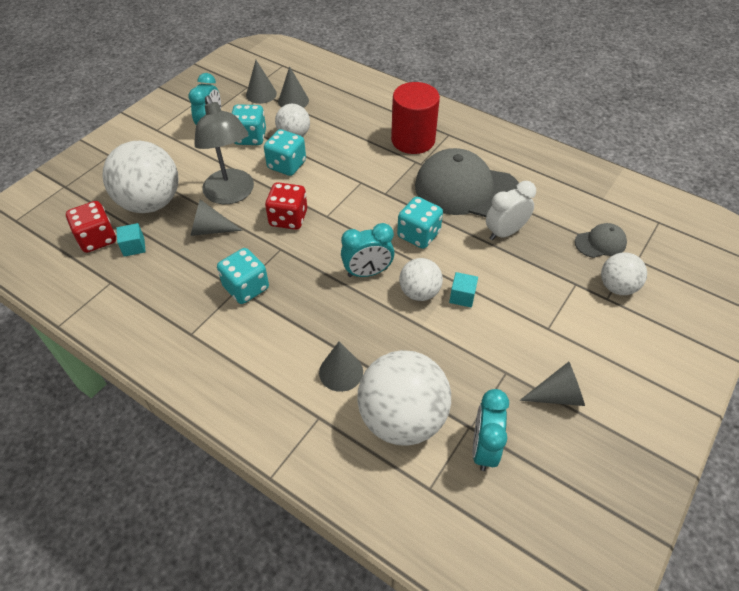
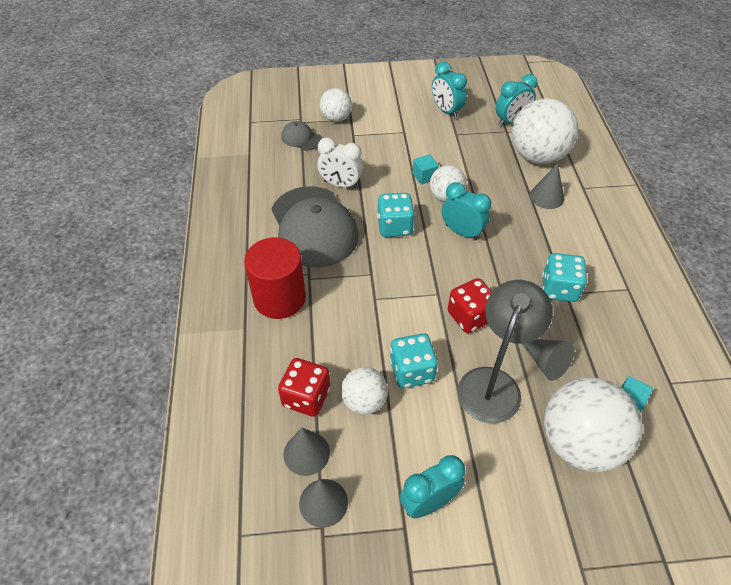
camera: 130 degrees left, 0 degrees up
red dice [66,201,116,253] -> red dice moved to [278,358,330,417]
turquoise dice [232,104,266,145] -> none
grey cone [520,362,585,406] -> turquoise clock [432,62,467,118]

